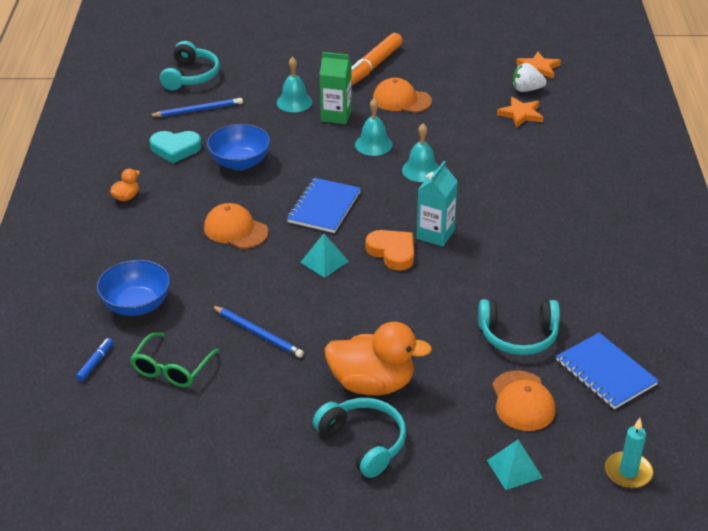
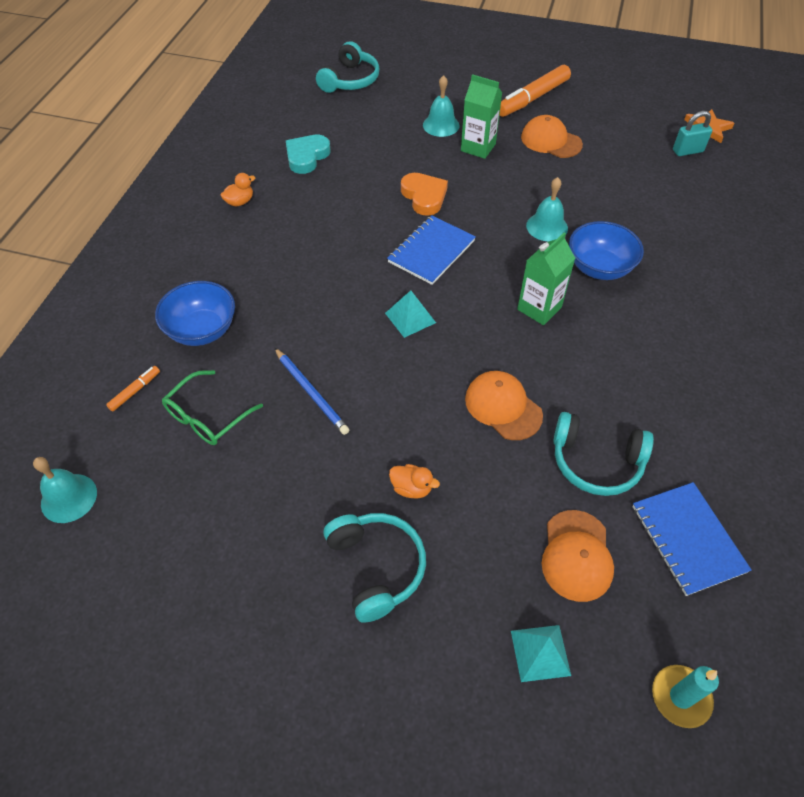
camera: 15 degrees right, 15 degrees up
blue marker [76,338,113,381] -> orange marker [106,366,160,411]
blue pencil [149,98,243,117] -> none
turquoise heart [150,131,202,163] -> turquoise heart turned 105 degrees clockwise [286,134,331,174]
orange cap [204,203,268,249] -> orange cap moved to [465,371,543,440]
blue bowl [207,124,271,170] -> blue bowl moved to [569,221,644,280]
orange duck [324,322,432,395] -> orange duck [389,464,440,499], size x0.44
turquoise bell [355,98,393,156] -> turquoise bell moved to [33,457,97,523]
orange heart [366,230,414,271] -> orange heart moved to [401,173,448,216]
turquoise carton [416,161,458,247] -> green carton [517,232,575,325]
orange star [497,97,543,128] -> none
white strawberry [513,63,547,92] -> turquoise padlock [673,111,712,156]

